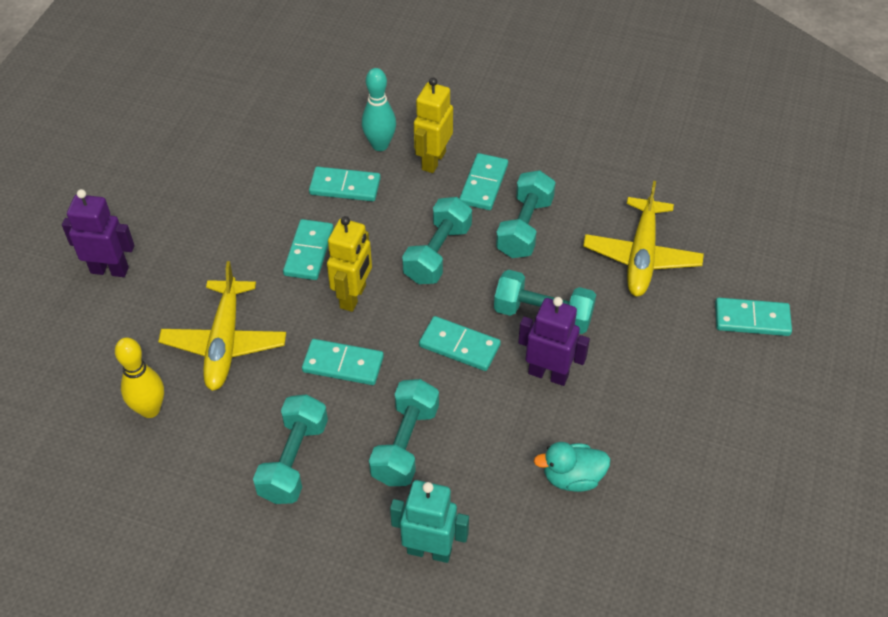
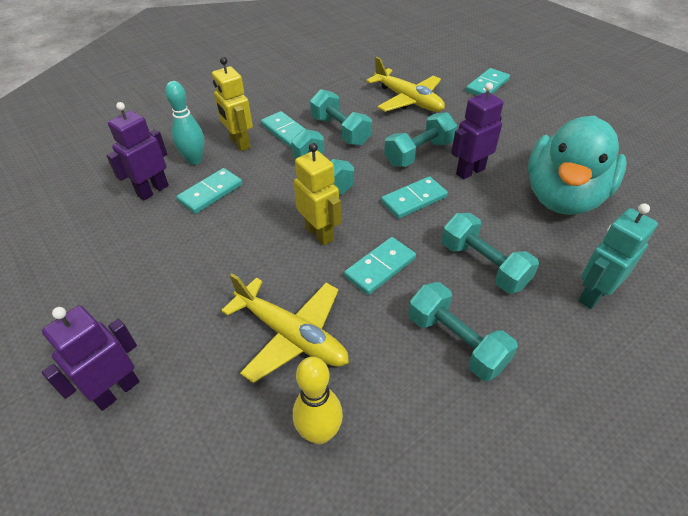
camera: 55 degrees left, 5 degrees down
turquoise domino [283,219,334,280] -> none
turquoise duck [534,442,610,492] -> turquoise duck [528,115,627,215], size x2.28
none -> purple robot [106,102,169,200]

